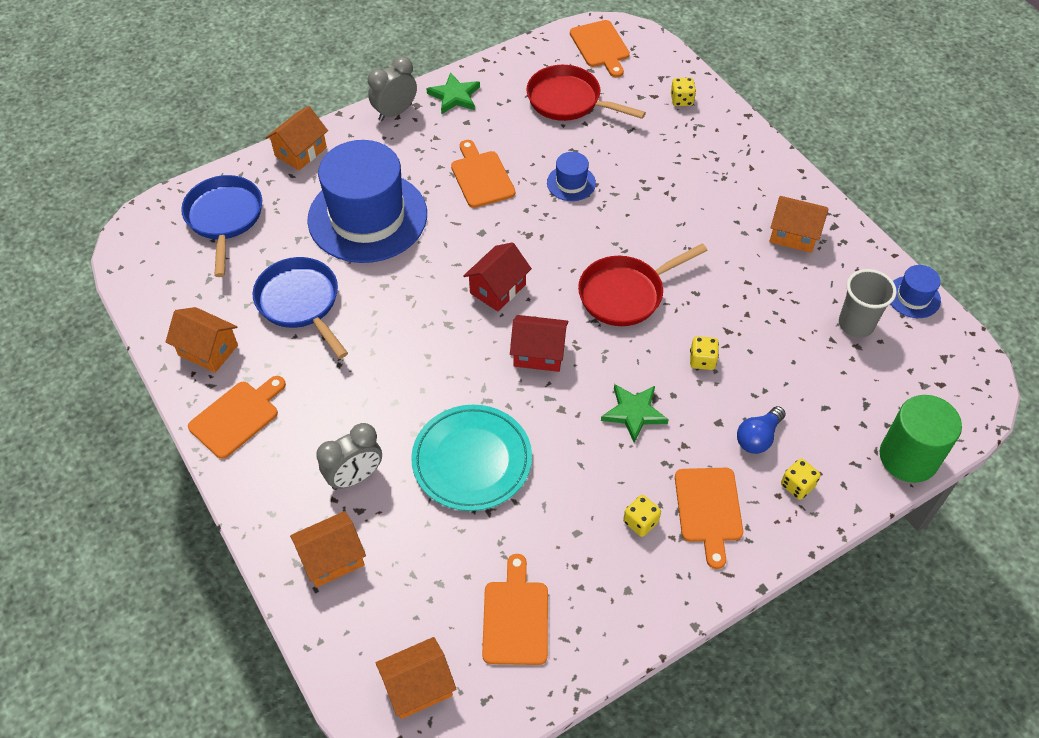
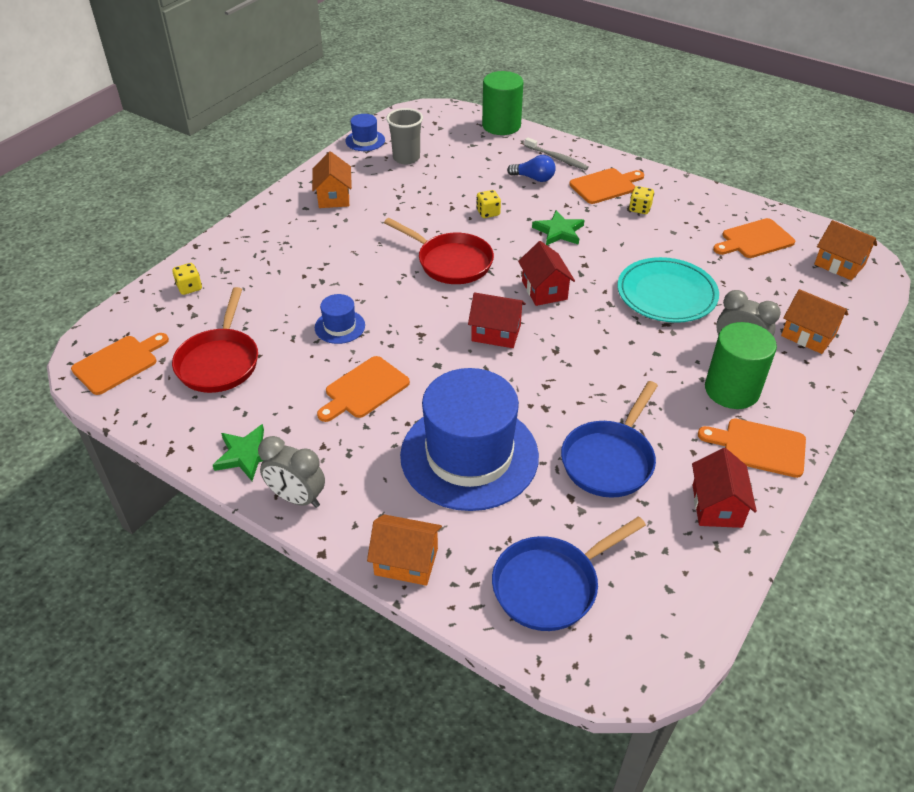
camera: 115 degrees left, 10 degrees down
orange house [165,307,238,373] -> red house [692,448,757,528]
yellow dice [781,459,820,500] -> grey toothbrush [524,137,589,170]
none -> green cylinder [705,322,777,409]

